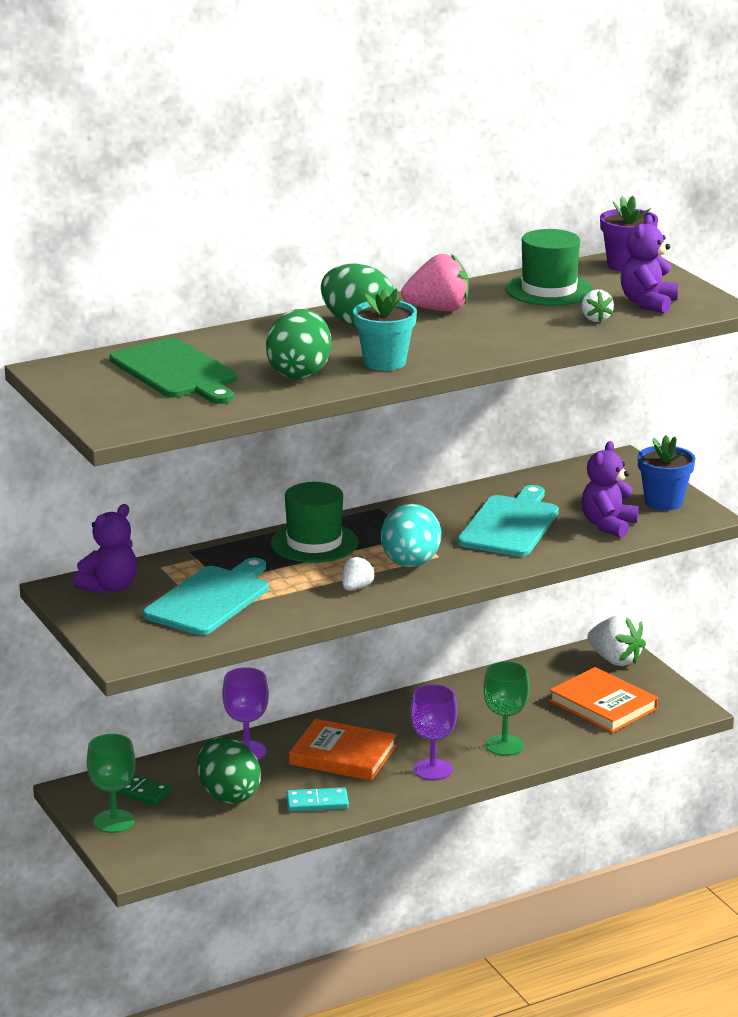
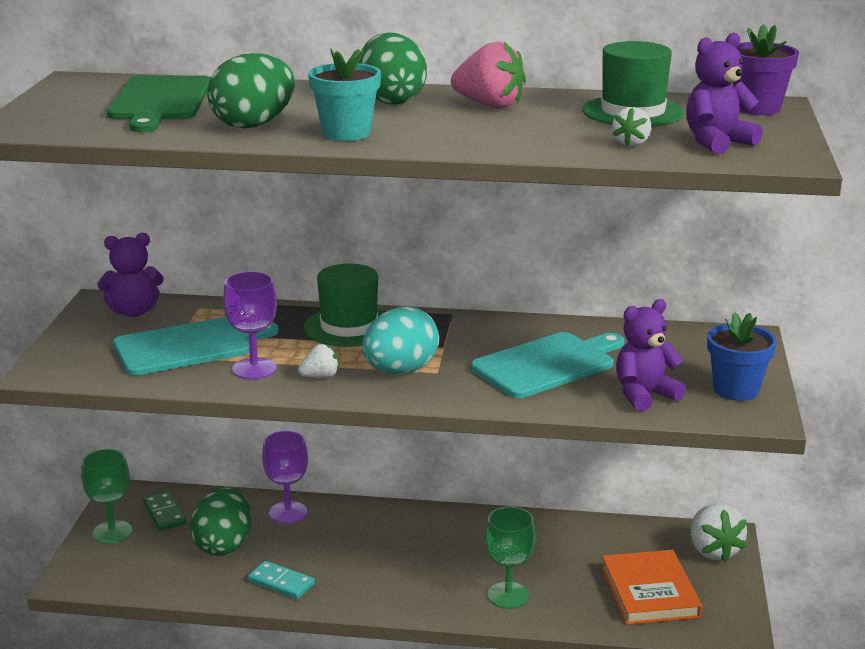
camera: 35 degrees right, 0 degrees up
orange book [289,719,396,781] -> none
purple goblet [410,684,457,780] -> purple goblet moved to [223,271,277,380]

